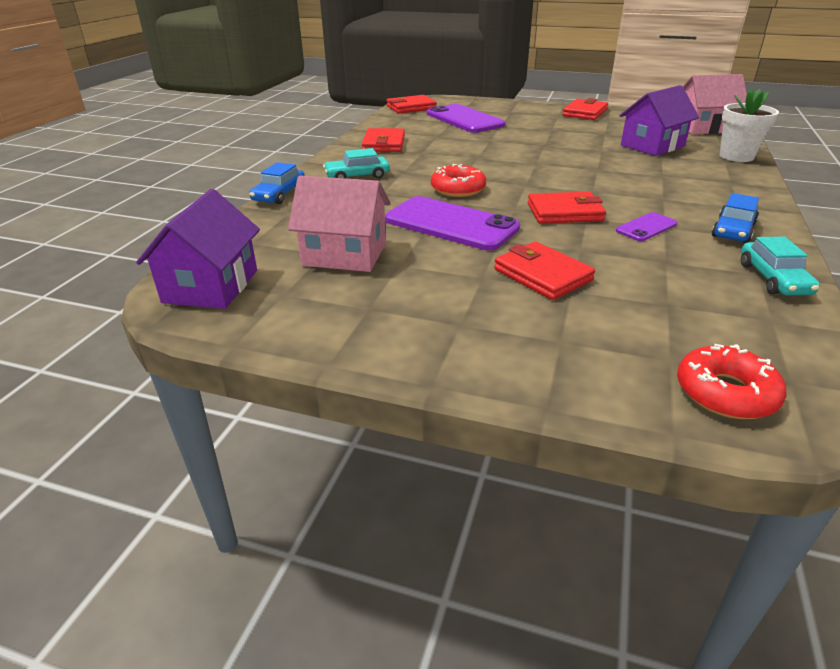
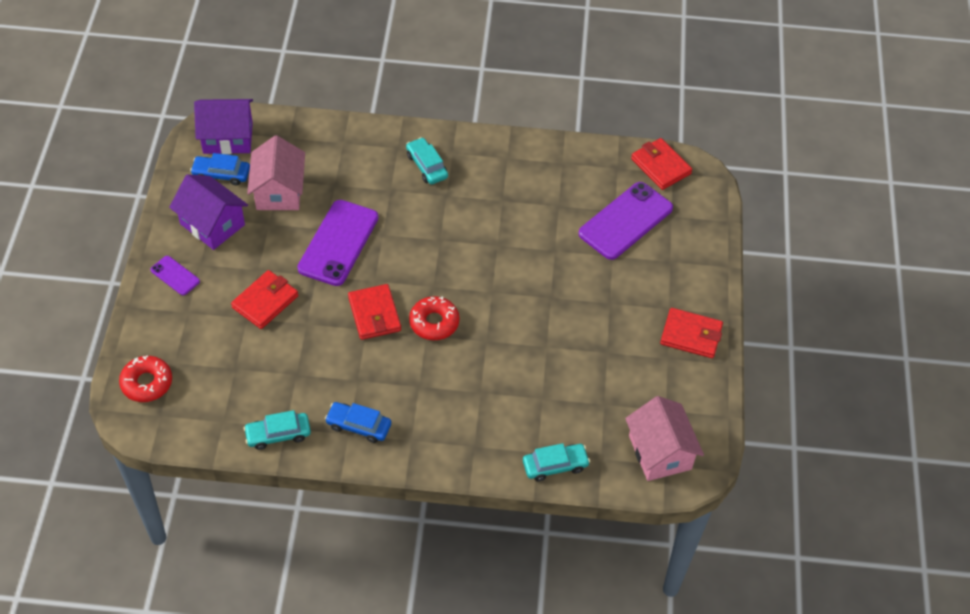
camera: 75 degrees right, 20 degrees up
blue car [249,162,305,204] -> blue car moved to [190,153,250,185]
red wallet [362,128,405,152] -> none
red donut [431,164,486,197] -> red donut moved to [409,296,459,340]
purple phone [616,212,677,241] -> purple phone moved to [150,256,200,296]
purple house [619,85,699,156] -> purple house moved to [169,174,248,250]
white flower pot [720,88,779,162] -> turquoise car [523,443,590,481]

